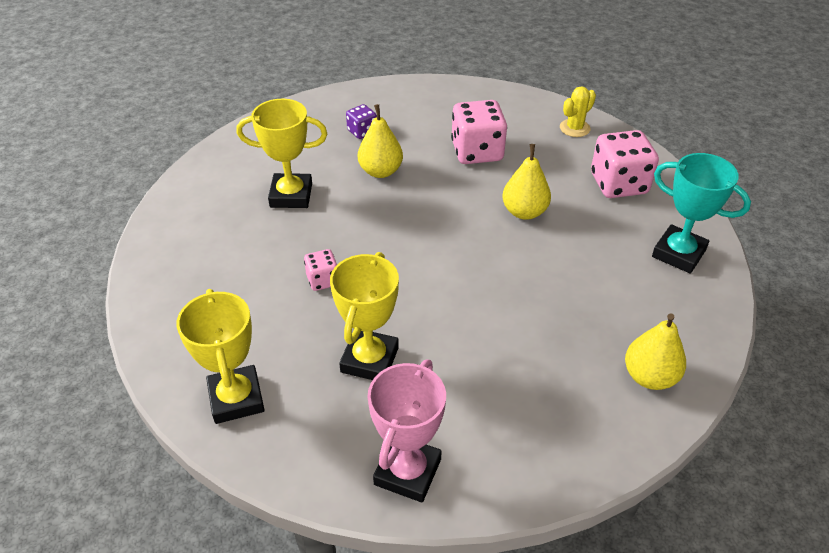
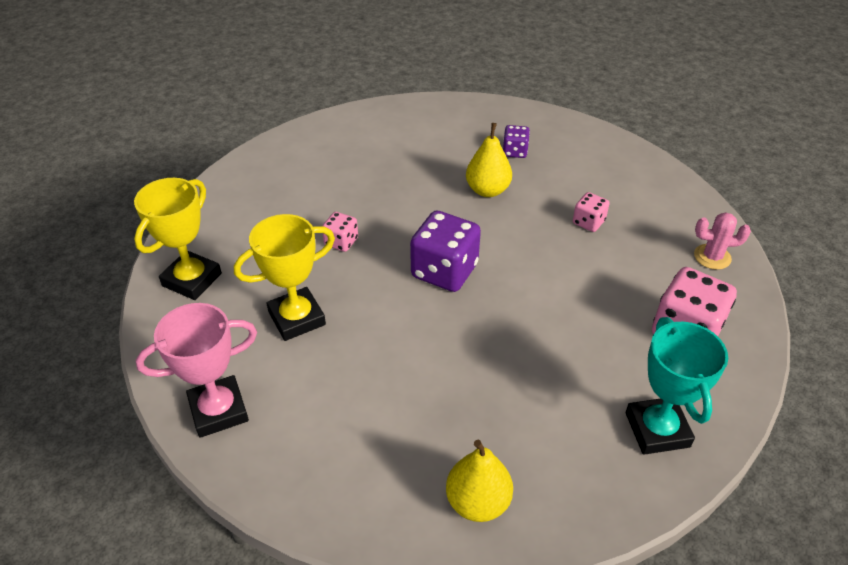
camera: 45 degrees right, 0 degrees up
yellow trophy [237,99,327,208] -> none
pink dice [451,100,507,164] -> pink dice [573,192,610,232], size x0.52
yellow pear [503,144,551,220] -> none
yellow cactus [560,86,596,137] -> pink cactus [694,212,751,270]
none -> purple dice [410,210,481,292]

